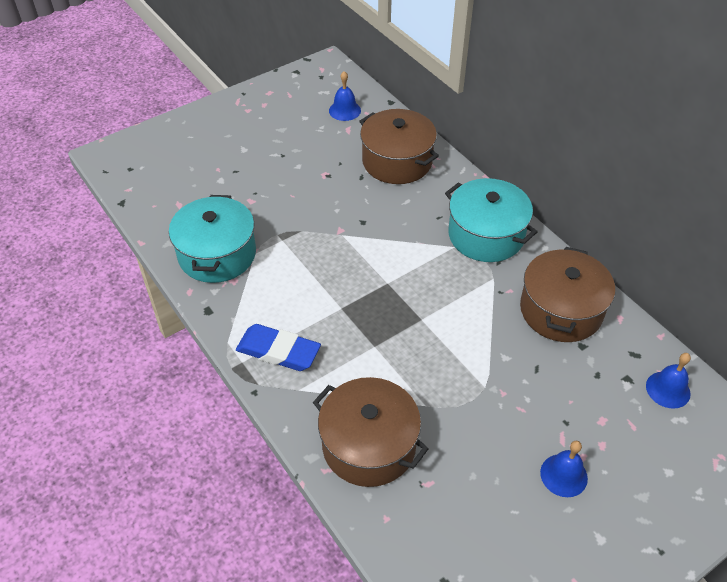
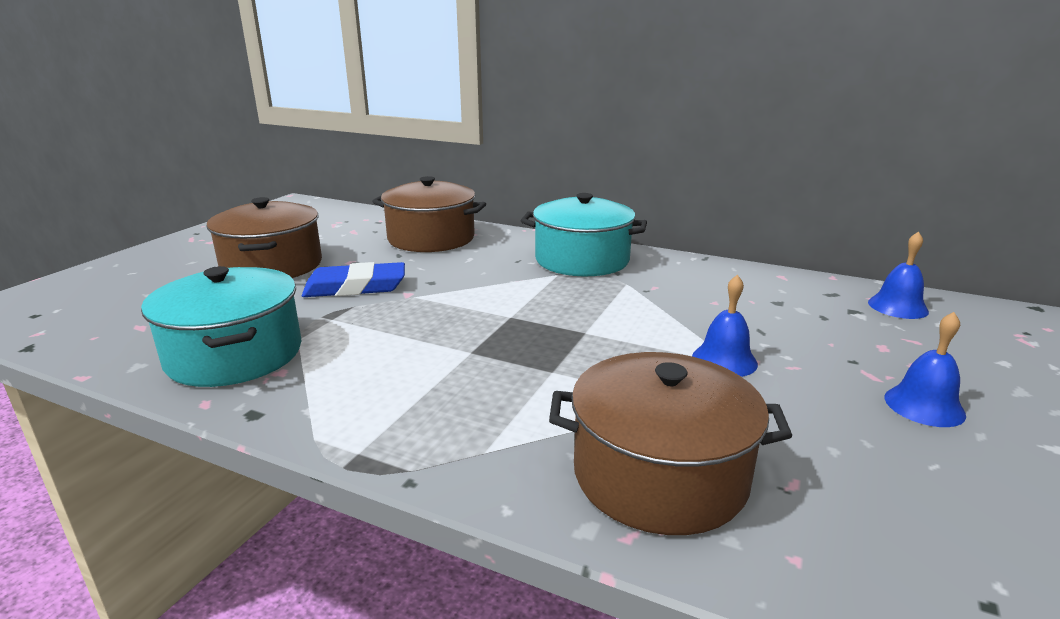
camera: 30 degrees left, 25 degrees down
blue eraser [236,324,321,371] -> blue eraser moved to [302,262,405,297]
blue bell [329,71,361,121] -> blue bell moved to [692,275,758,377]
brown pot [520,247,615,342] -> brown pot moved to [206,197,322,278]

